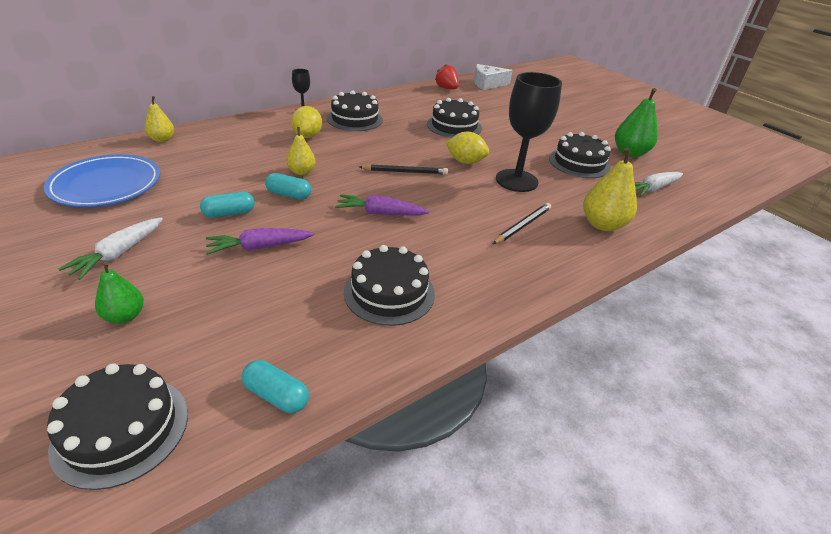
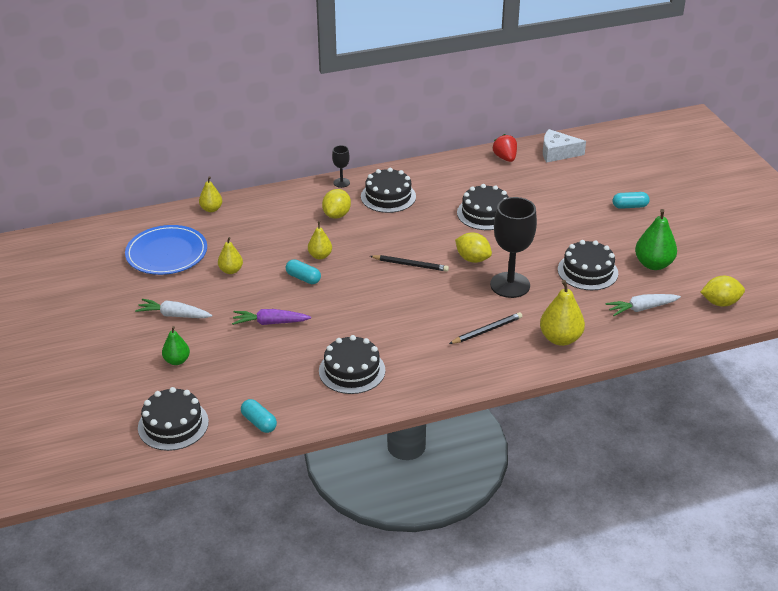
camera: 20 degrees right, 0 degrees up
white carrot [58,217,163,280] -> white carrot turned 60 degrees clockwise [135,299,212,318]
turquoise capsule [200,192,255,218] -> turquoise capsule moved to [612,192,650,209]
purple carrot [335,194,429,216] -> none
none -> yellow pear [218,237,243,274]
none -> yellow lemon [701,276,745,307]

